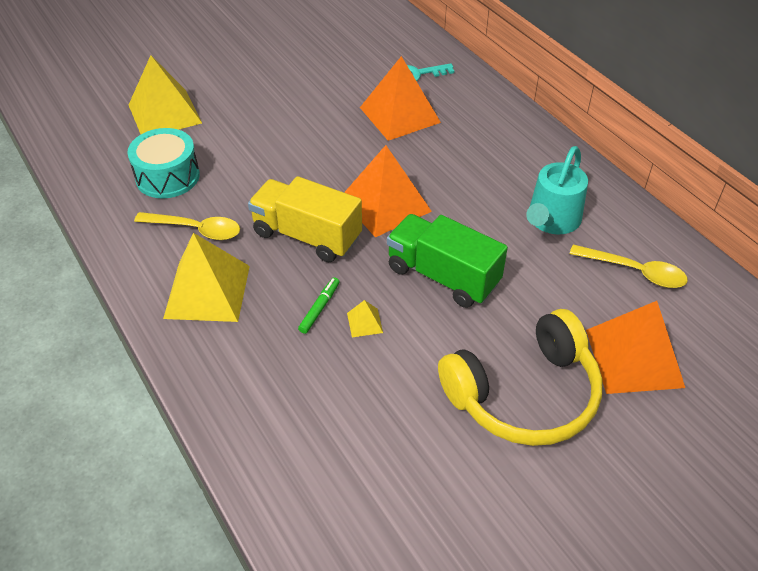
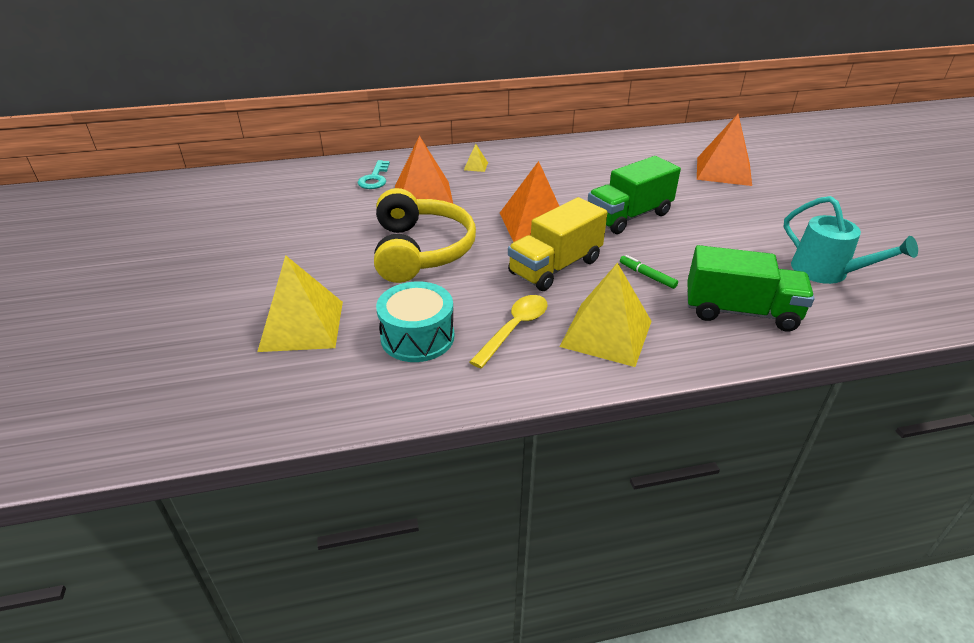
camera: 70 degrees left, 10 degrees down
yellow pyramid [347,300,383,337] -> yellow pyramid moved to [464,144,488,172]
yellow headphones [438,309,602,446] -> yellow headphones moved to [374,188,476,283]
turquoise watering can [526,146,588,234] -> turquoise watering can moved to [784,196,918,284]
yellow spoon [570,245,687,288] -> none
none -> green truck [687,245,814,331]

